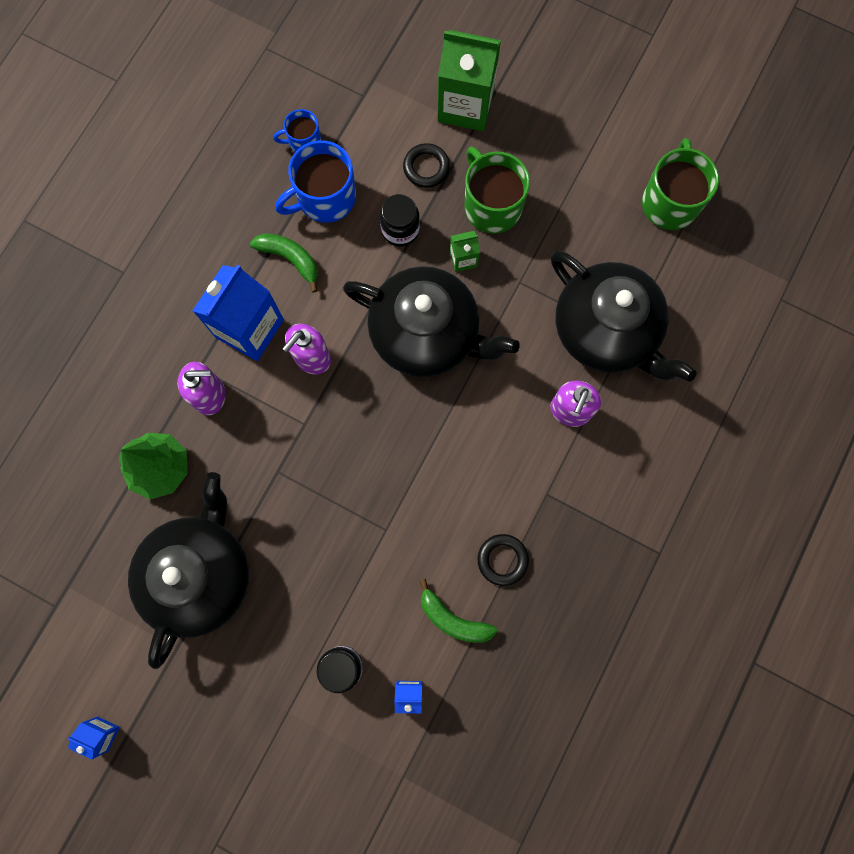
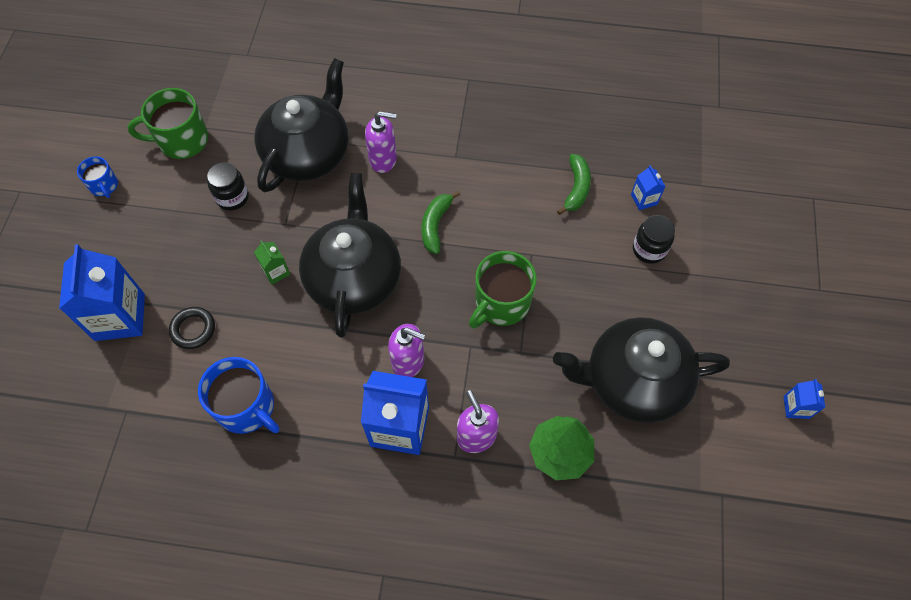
camera: 110 degrees left, 15 degrees down
green banana [250,233,318,293] -> green banana moved to [421,191,460,254]
blue mug [273,109,321,152] -> blue mug moved to [77,156,118,198]
black jar [380,194,420,247] -> black jar moved to [207,162,249,211]
green carton [437,30,501,131] -> blue carton [59,244,145,341]
green mug [464,147,530,234] -> green mug moved to [469,251,537,328]
black ring [478,534,529,586] -> none

